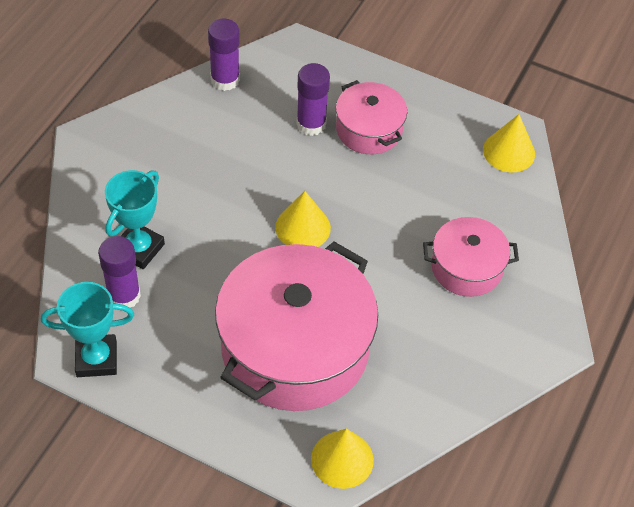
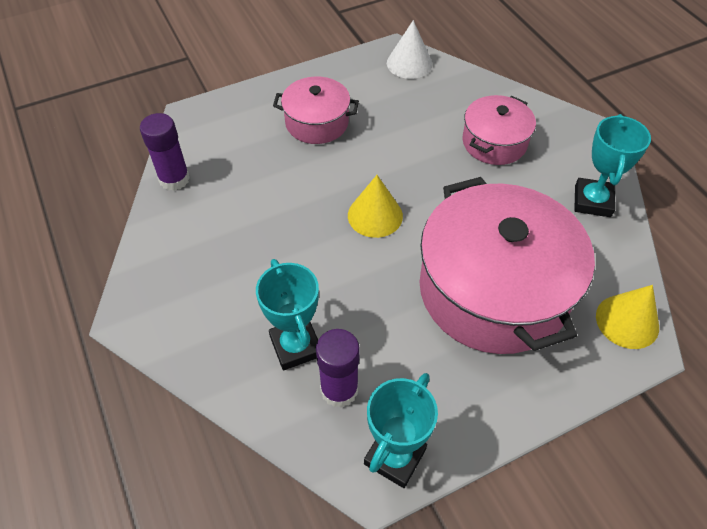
camera: 50 degrees left, 0 degrees up
purple glue stick [296,63,330,136] -> none
yellow cone [483,114,535,172] -> white cone [387,20,432,79]
none -> turquoise trophy [574,114,651,217]

